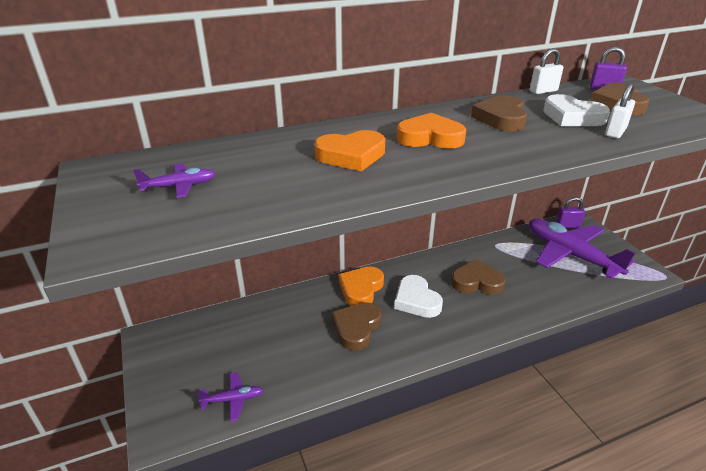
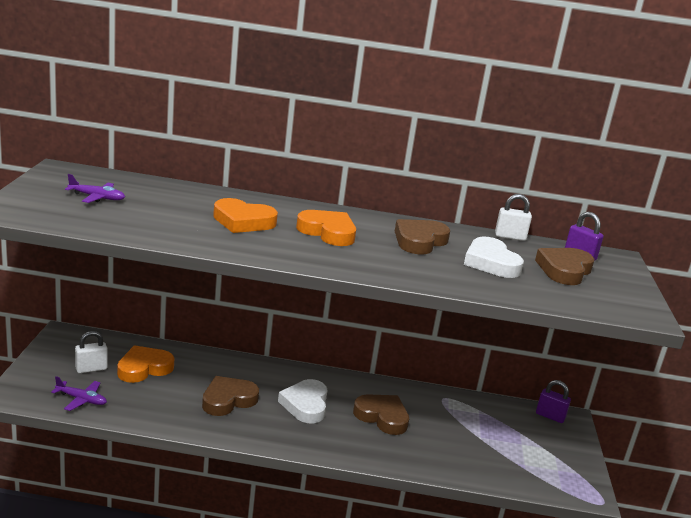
camera: 25 degrees right, 10 degrees down
orange heart [339,266,384,306] -> orange heart moved to [117,345,174,383]
purple plane [529,219,635,279] -> none
white padlock [605,83,635,138] -> white padlock moved to [75,331,108,373]

